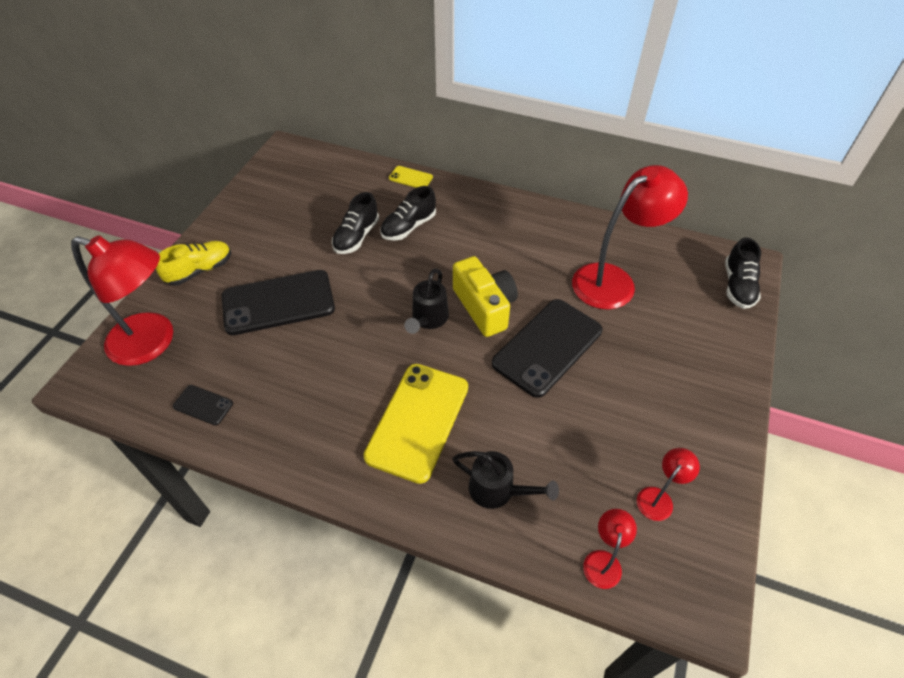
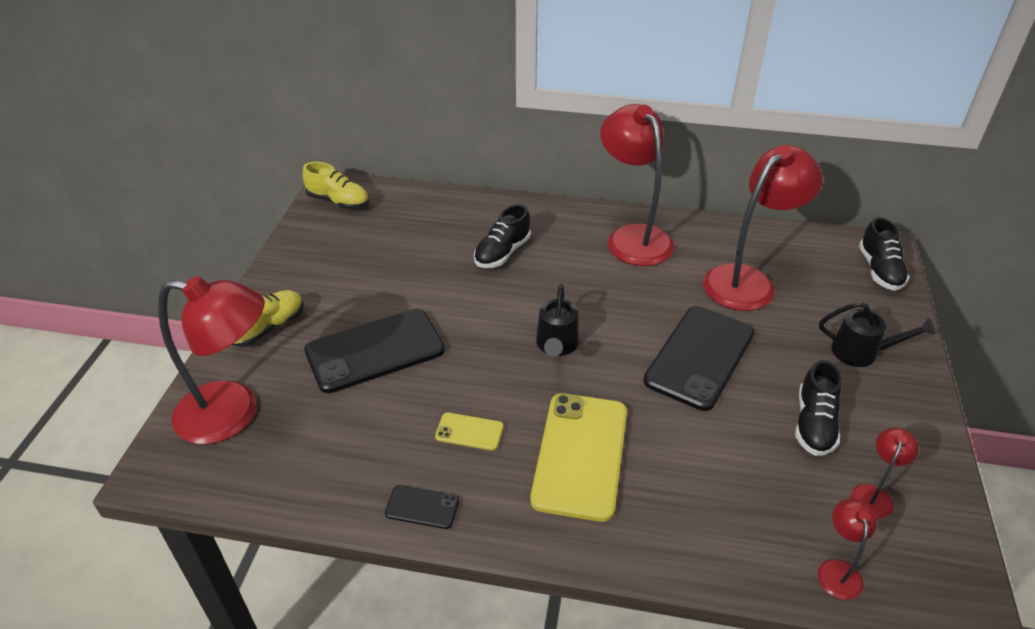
camera: 10 degrees left, 10 degrees down
black phone [173,385,233,425] -> black phone moved to [385,485,460,529]
black shoe [332,192,379,254] -> black shoe moved to [795,360,842,456]
yellow phone [389,166,433,188] -> yellow phone moved to [435,413,503,451]
black watering can [452,451,559,509] -> black watering can moved to [819,302,936,367]
yellow camera [453,256,518,337] -> none
none -> yellow shoe [303,162,369,209]
none -> red lamp [600,104,674,266]

